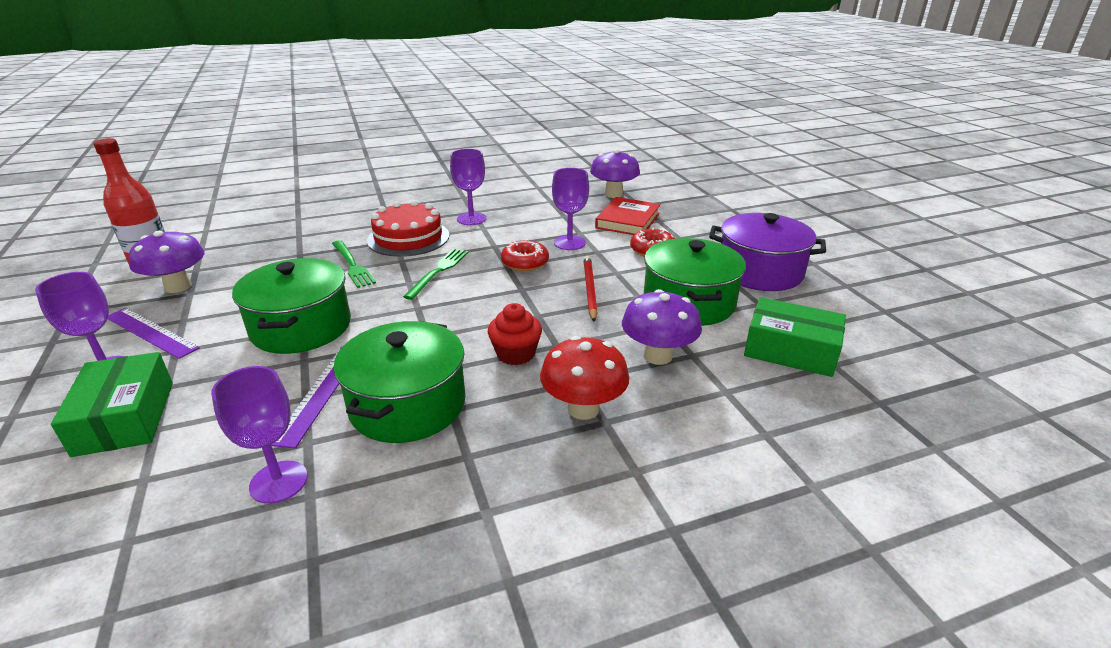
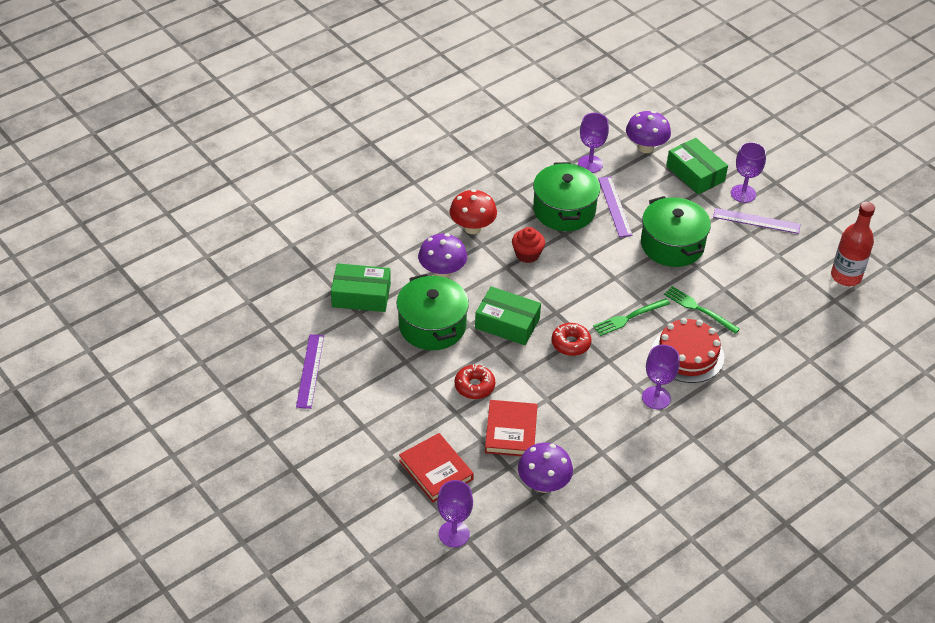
camera: 160 degrees right, 15 degrees up
purple mushroom [129,230,205,293] -> purple mushroom moved to [626,111,671,153]
green fork [403,249,469,300] -> green fork turned 60 degrees clockwise [593,298,670,336]
purple goblet [552,168,589,250] -> purple goblet moved to [437,480,473,547]
red pencil [583,256,598,322] -> green box [475,286,541,345]
purple pot [709,213,826,291] -> none
none -> purple ruler [296,334,324,409]
none -> red book [399,433,474,502]

